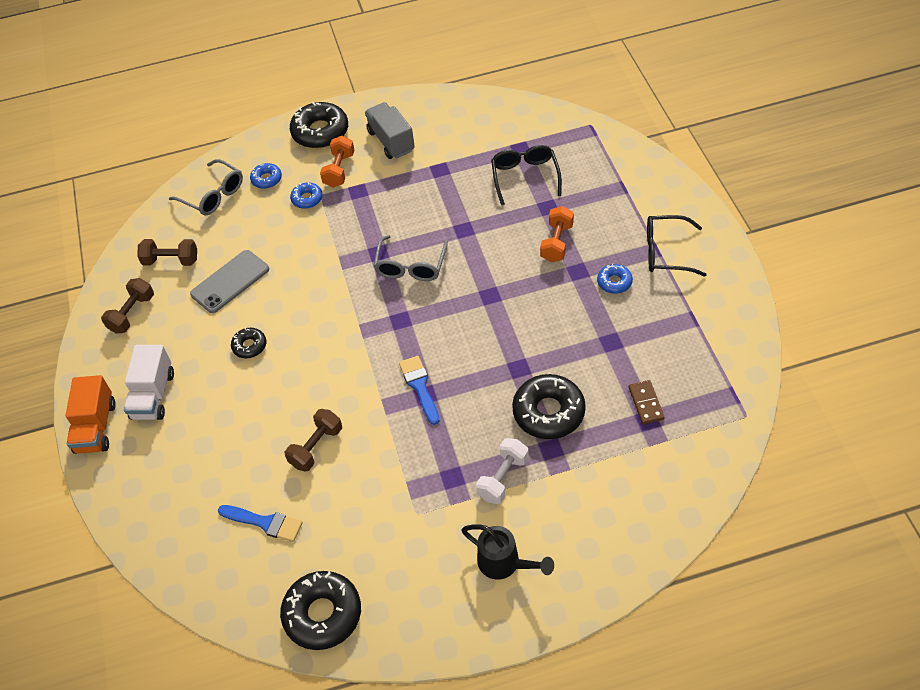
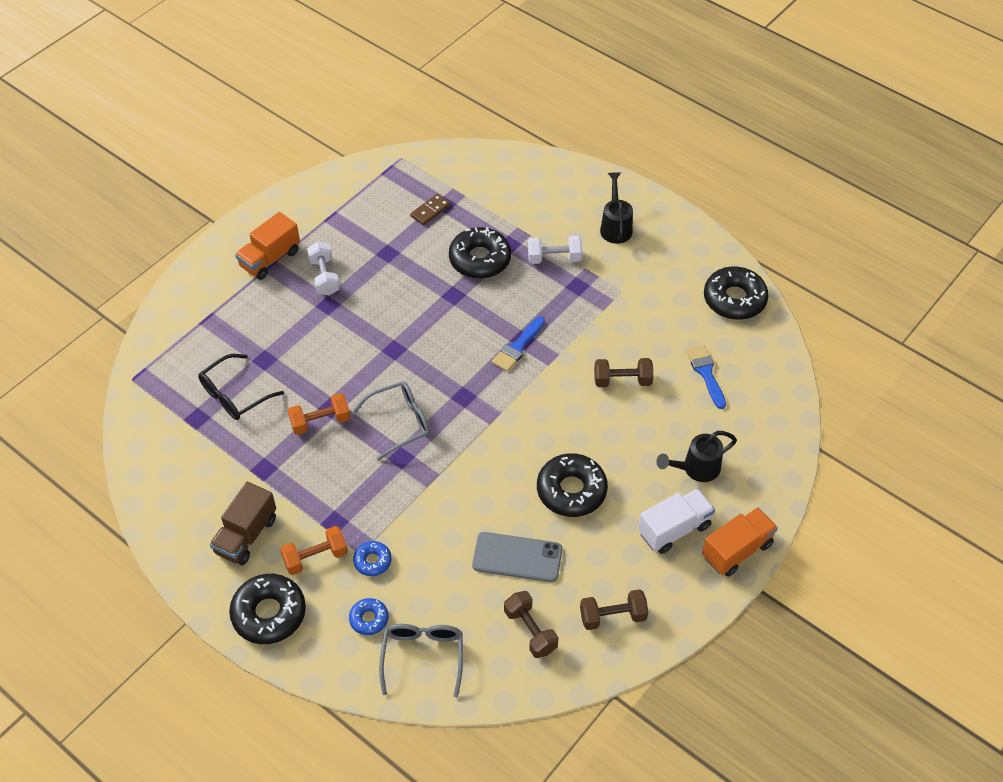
camera: 130 degrees left, 0 degrees up
black donut [231,328,266,358] -> black donut [537,453,608,517], size x1.91
grey truck [365,102,415,159] -> brown truck [210,482,276,565]
orange dumbbell [540,206,574,262] -> orange dumbbell moved to [288,393,351,435]
blue donut [597,263,633,294] -> white dumbbell [307,241,340,296]
black glasses [647,215,707,277] -> orange truck [235,212,300,280]
none -> black watering can [656,431,737,482]

